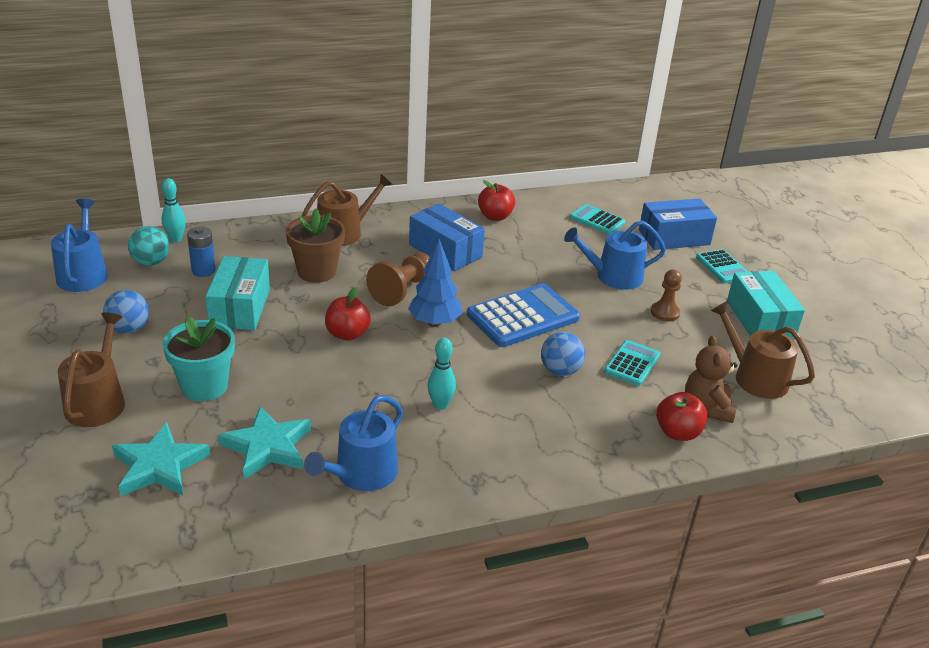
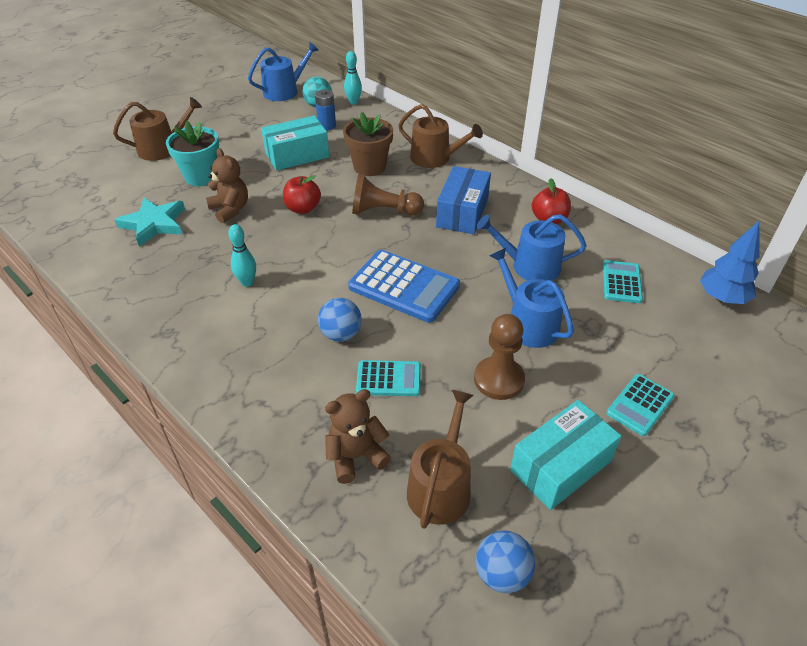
camera: 65 degrees right, 10 degrees up
blue ball [103,290,149,333] -> blue ball moved to [476,531,535,593]
turquoise star [112,422,210,496] -> none
blue watering can [304,395,403,491] -> blue watering can moved to [477,214,586,281]
blue tree [408,239,462,327] -> blue tree moved to [700,221,760,304]
blue box [639,198,717,250] -> none
brown pawn [651,270,682,321] -> brown pawn [474,314,525,400], size x1.52
red apple [656,392,707,441] -> none
none -> brown teddy bear [206,148,248,223]

